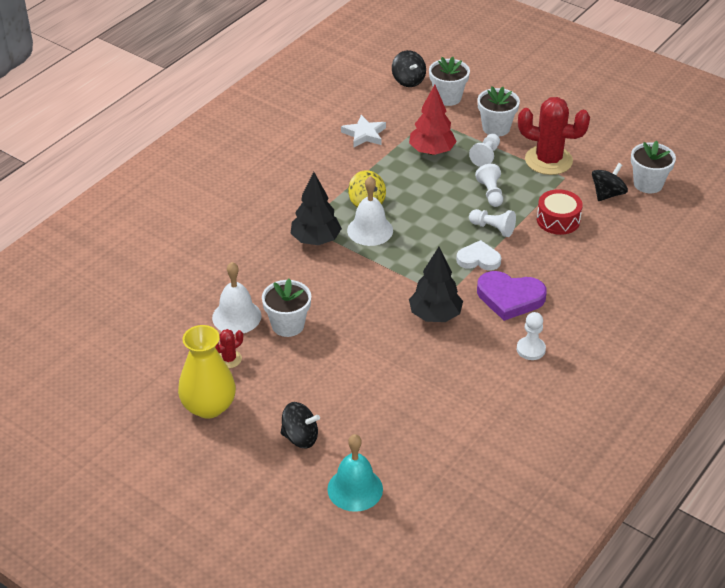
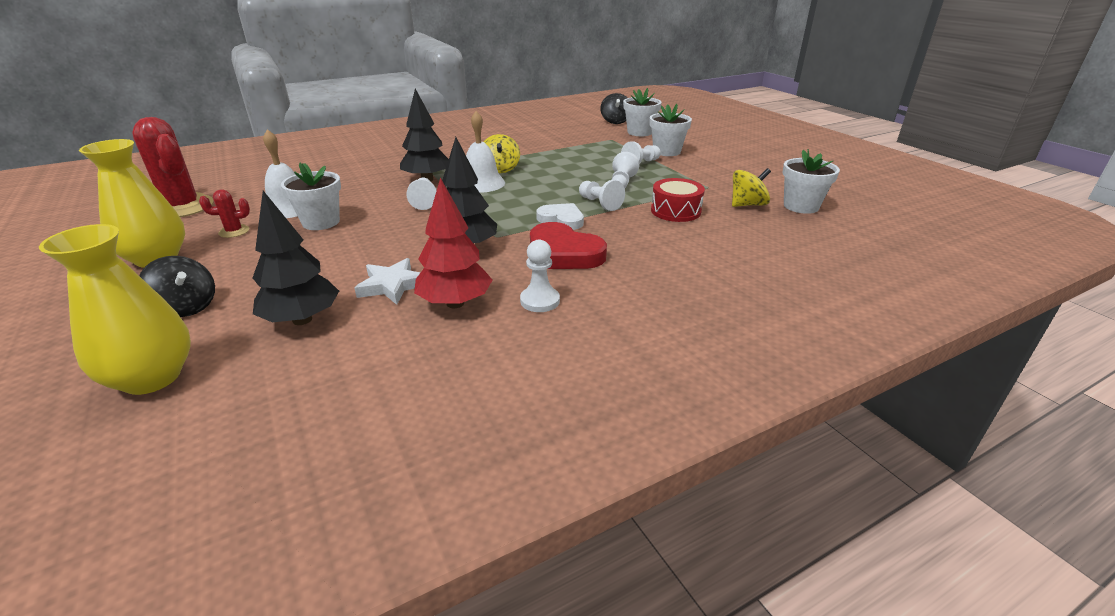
camera: 25 degrees right, 10 degrees down
turquoise bell [327,434,383,512] -> yellow vase [39,224,191,395]
white star [341,115,386,148] -> white star moved to [354,258,421,305]
red tree [409,85,457,155] -> red tree moved to [414,178,492,308]
purple heart [477,271,547,321] -> red heart [530,222,607,269]
red cactus [518,97,590,175] -> red cactus moved to [132,117,213,217]
black spinning top [592,163,628,201] -> yellow spinning top [732,168,771,207]
none -> black tree [253,191,339,325]
none -> white pawn [406,178,437,210]

